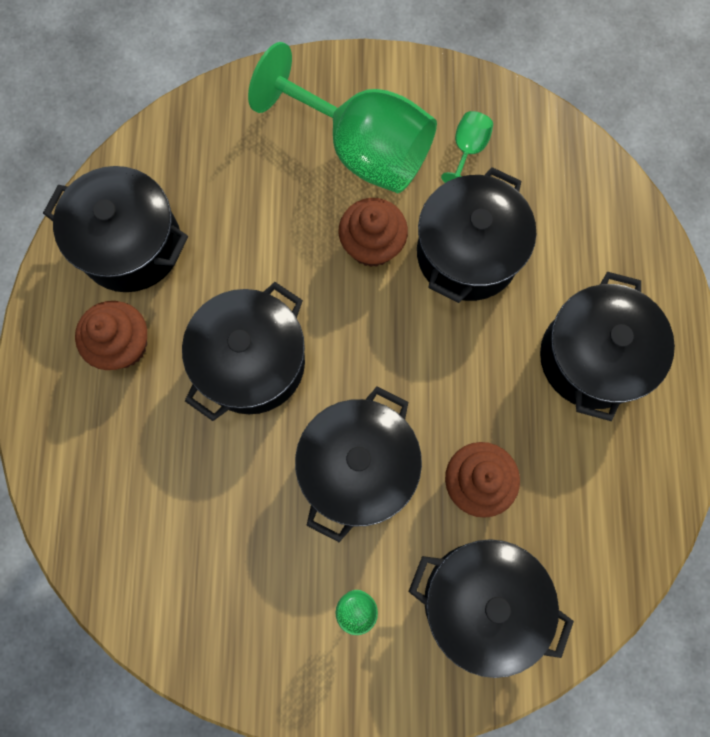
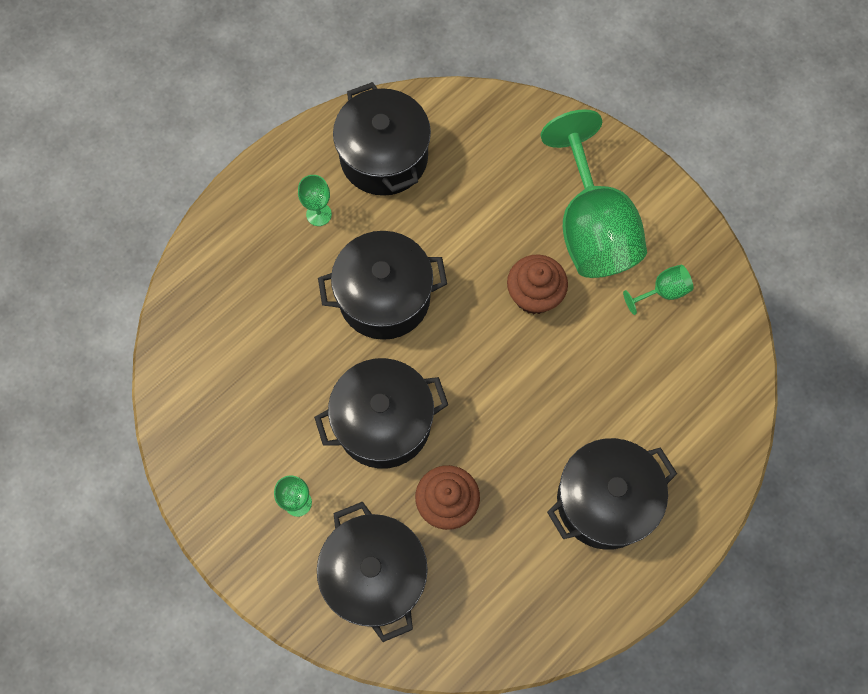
camera: 45 degrees right, 5 degrees down
brown cupcake [75,301,147,370] -> green goblet [298,175,332,226]
black pot [417,167,536,303] -> none

